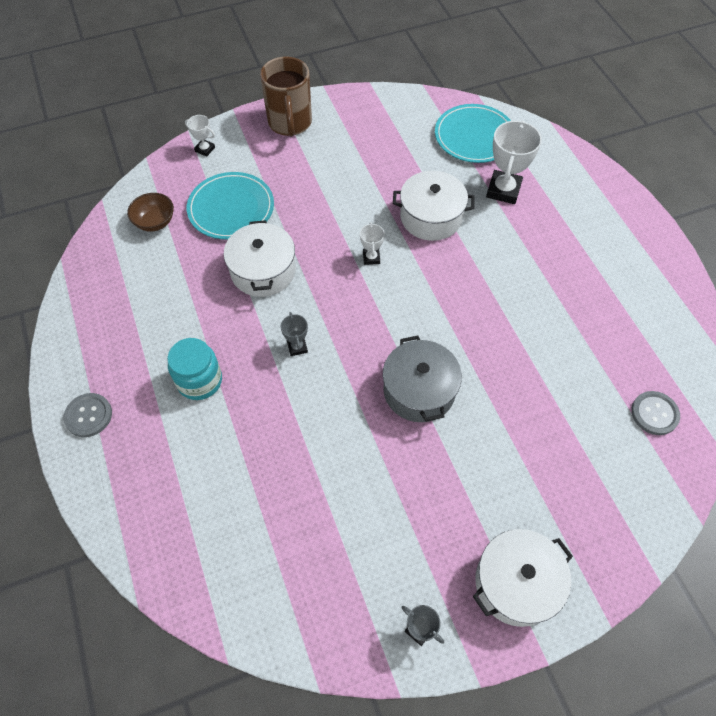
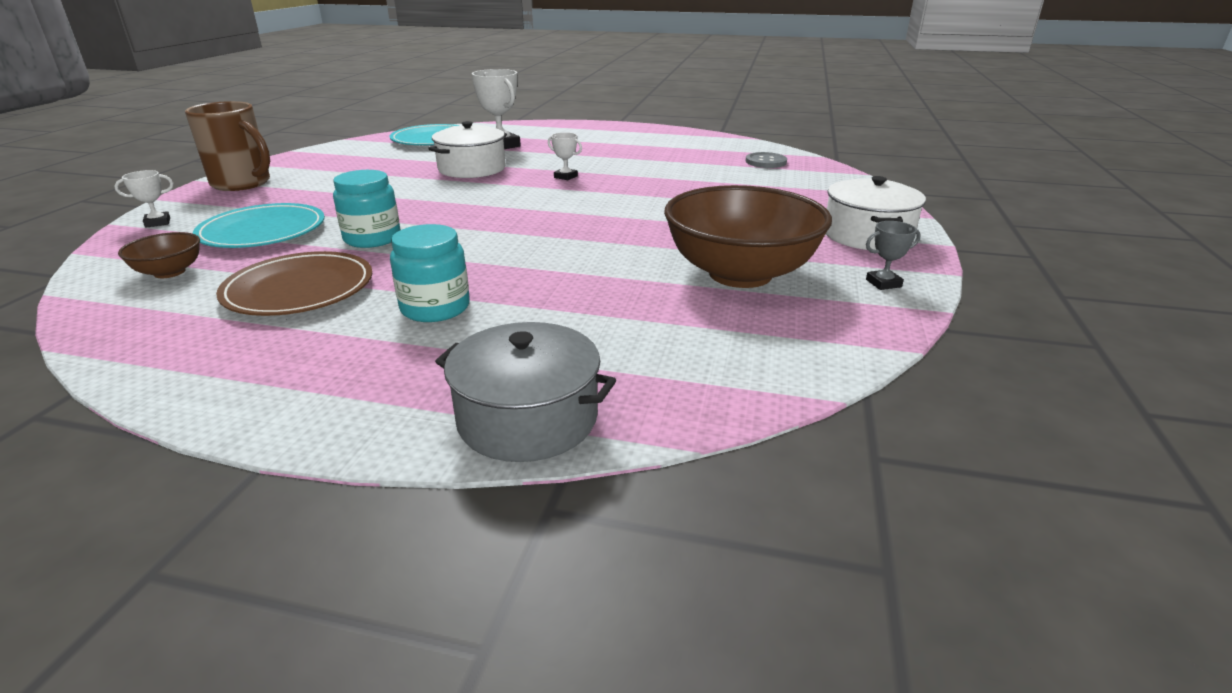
camera: 55 degrees left, 30 degrees down
grey button [63,393,112,437] -> none
white pot [224,220,296,297] -> turquoise jar [333,170,401,248]
grey trophy [281,312,308,356] -> none
white trophy [360,222,385,265] -> white trophy moved to [548,132,582,180]
grey pot [383,336,462,422] -> grey pot moved to [435,322,616,462]
none -> brown plate [216,251,372,316]
none -> brown bowl [664,185,832,288]

